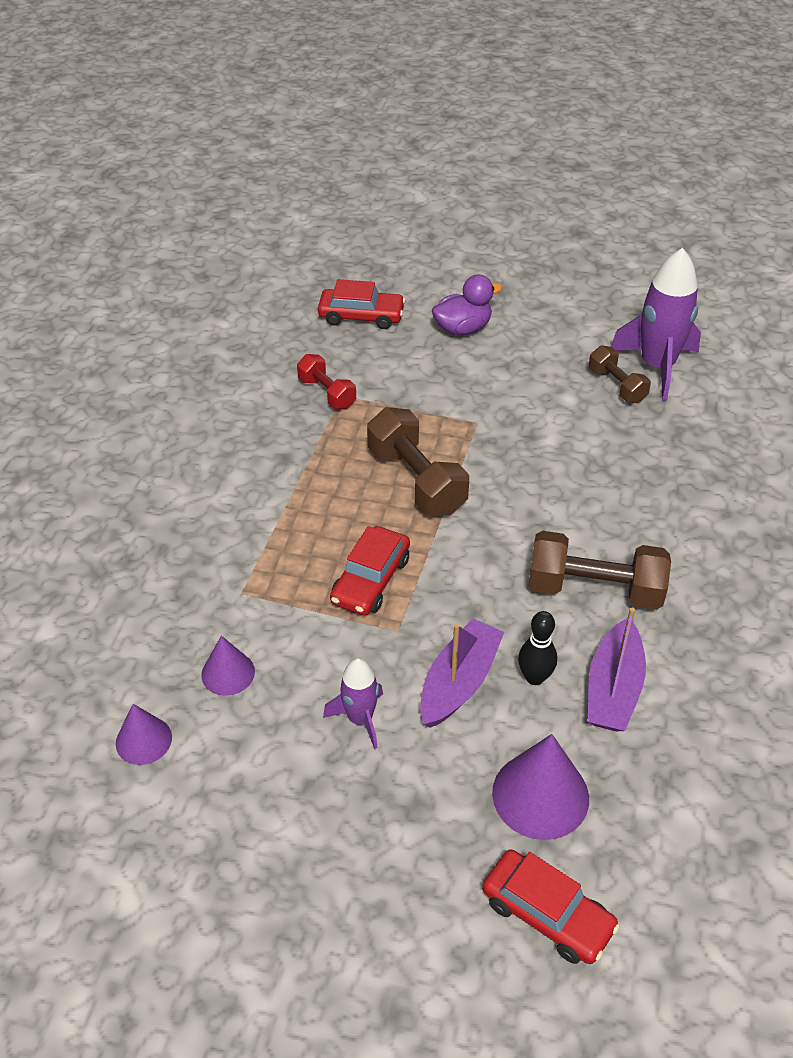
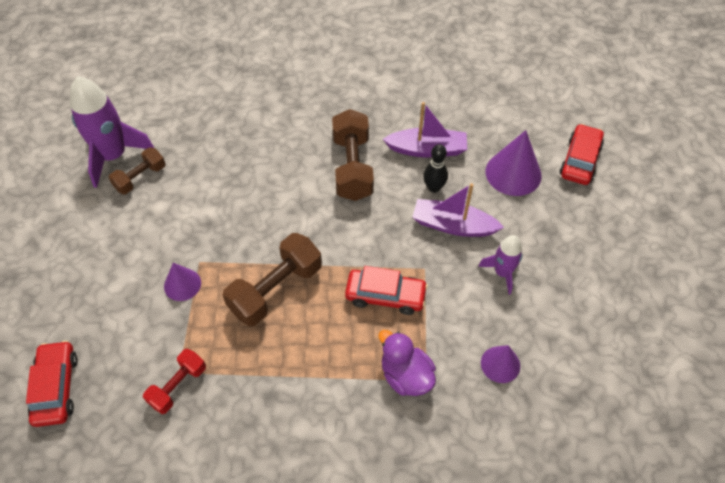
camera: 105 degrees left, 10 degrees up
purple cone [116,704,172,765] -> purple cone moved to [164,263,201,301]
purple duck [432,275,502,336] -> purple duck moved to [378,330,436,396]

